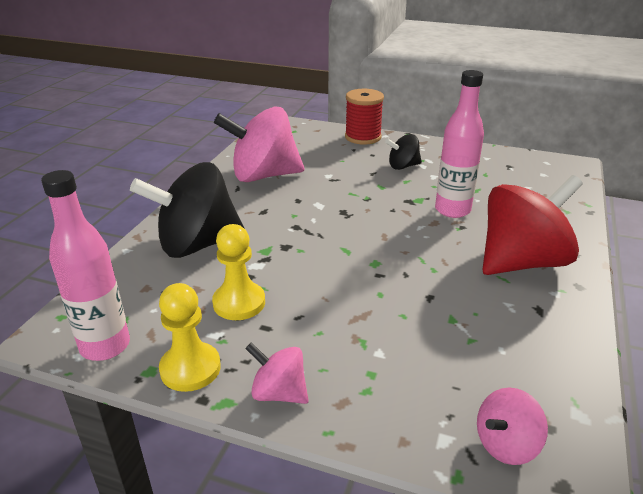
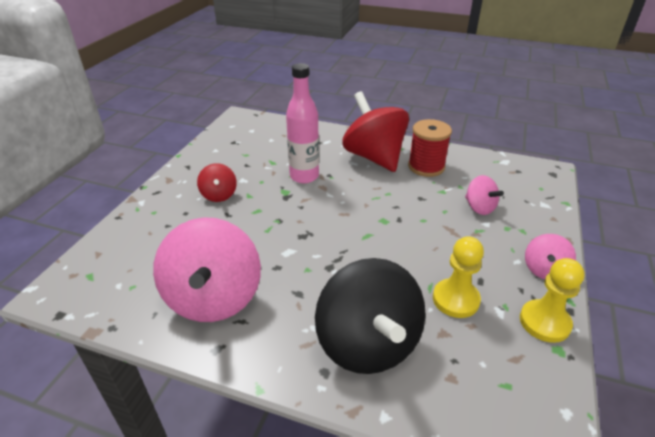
camera: 90 degrees left, 5 degrees up
pink bottle [41,170,130,361] -> none
red spool [345,89,384,145] -> red spool moved to [408,119,452,177]
black spinning top [385,134,422,170] -> red spinning top [197,163,237,202]
pink spinning top [477,388,548,465] -> pink spinning top moved to [465,175,504,215]

